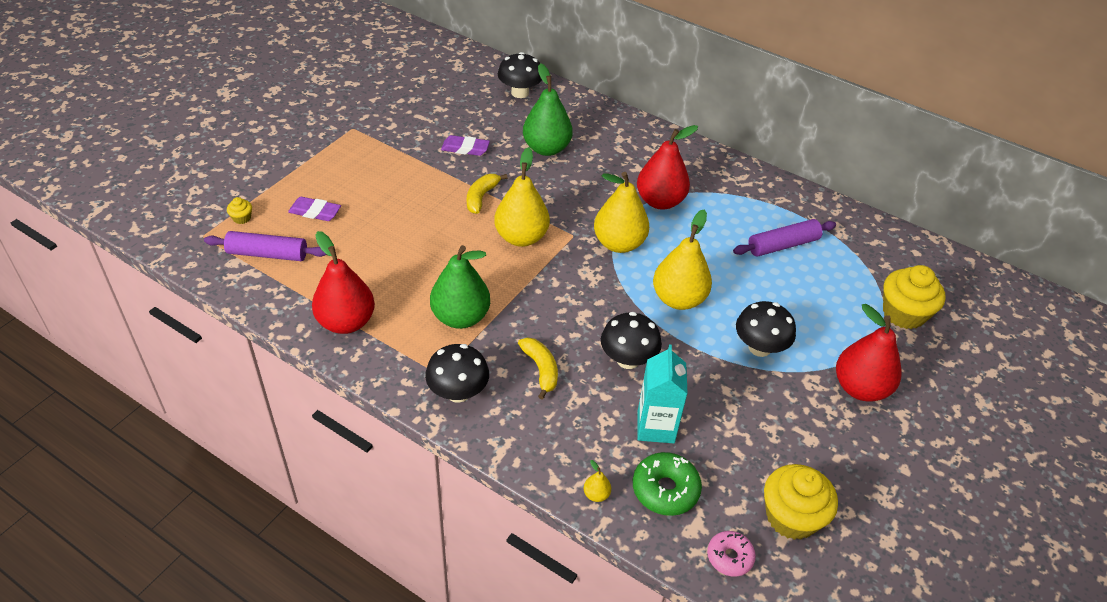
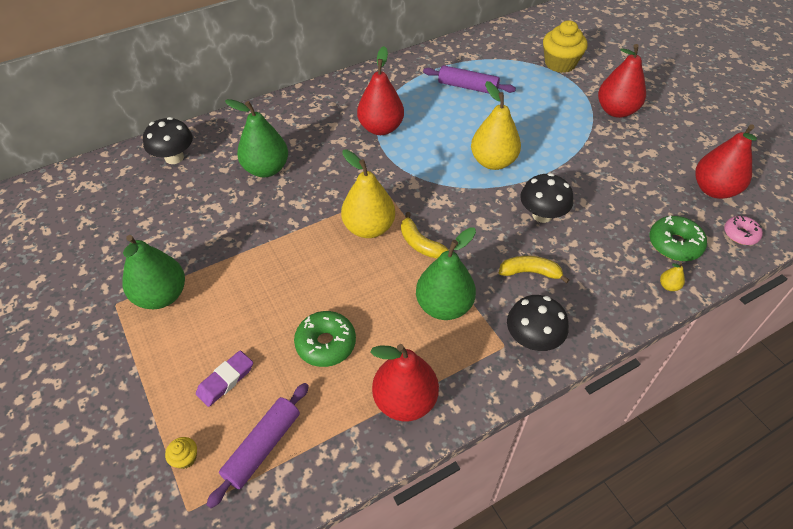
camera: 60 degrees left, 5 degrees up
purple eraser [441,135,490,156] -> none
yellow banana [467,174,508,214] -> yellow banana moved to [401,212,449,259]
yellow pear [594,172,649,253] -> none
turquoise carton [637,344,688,443] -> none
purple rolling pin [733,219,836,257] -> purple rolling pin turned 75 degrees counterclockwise [423,65,516,93]
black mushroom [736,301,796,357] -> none
yellow cupcake [764,464,838,540] -> red pear [695,124,757,199]
none -> green pear [122,235,185,309]
none -> green donut [294,311,356,367]

